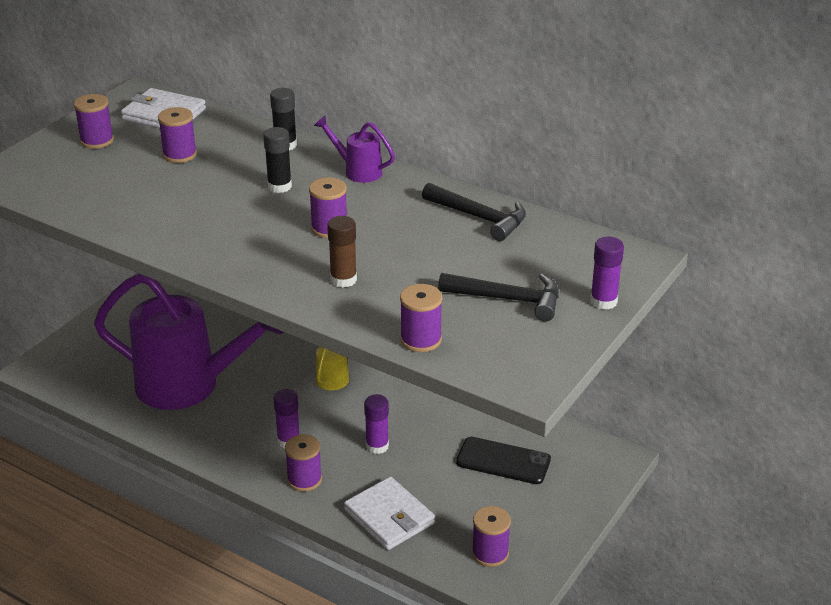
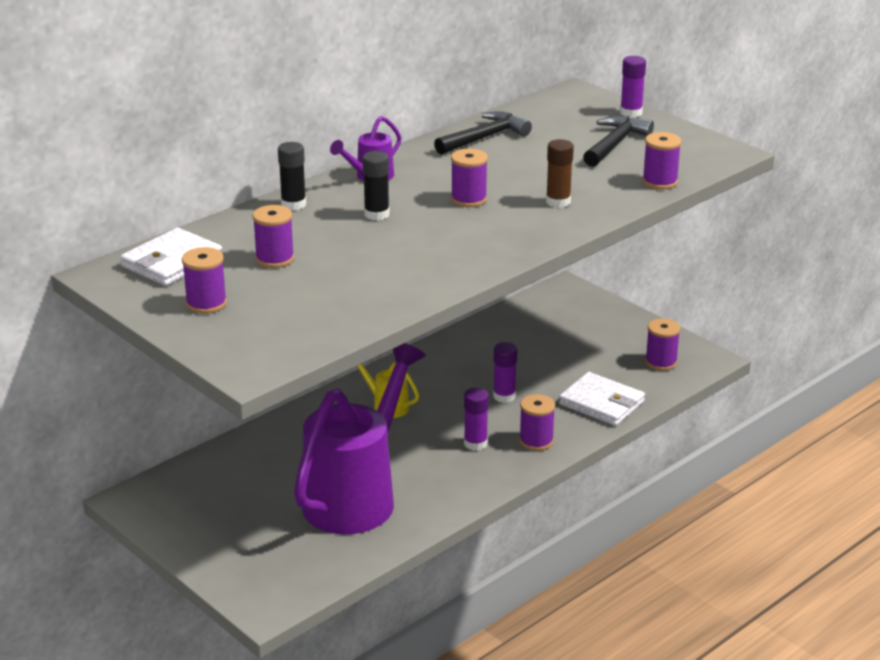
camera: 75 degrees left, 5 degrees down
white wallet [344,476,435,550] -> white wallet turned 60 degrees clockwise [559,372,645,426]
black phone [456,437,551,484] -> none

